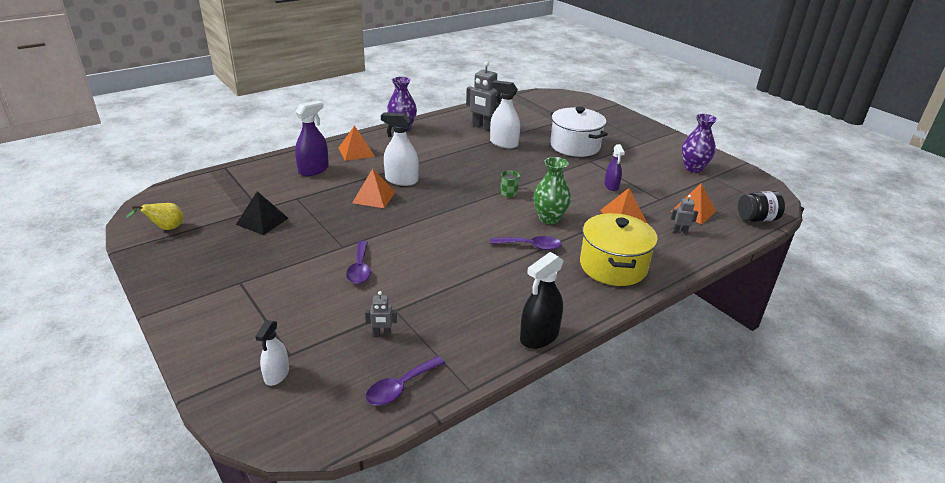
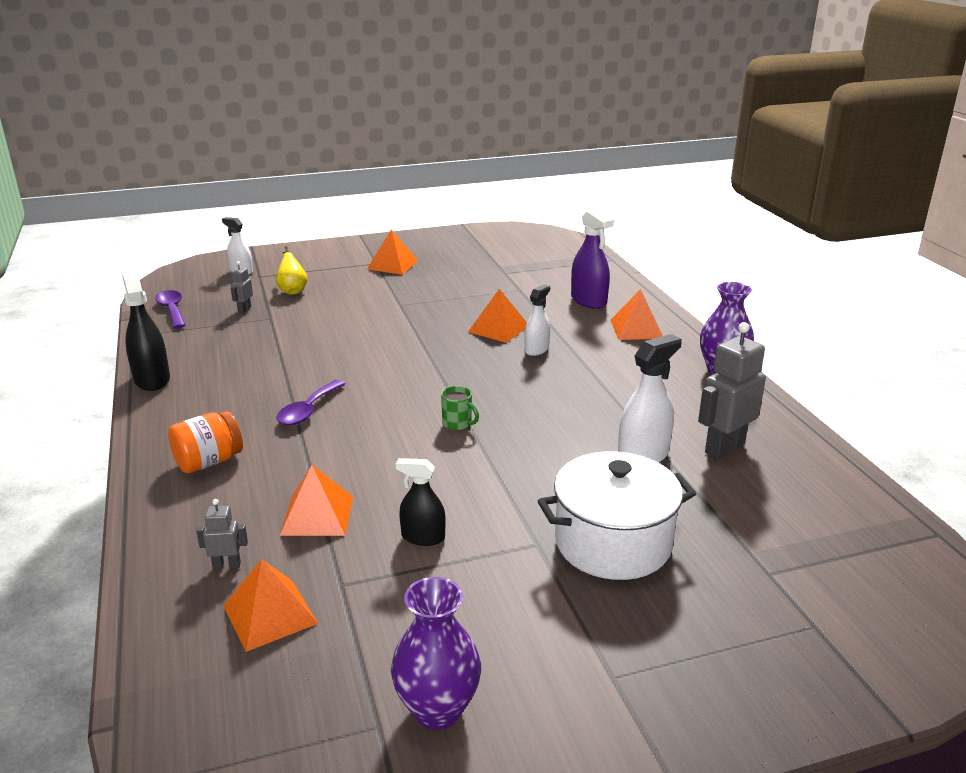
camera: 110 degrees right, 5 degrees down
yellow pear [126,203,183,230] -> yellow pear moved to [276,246,308,295]
black pyramid [236,191,288,235] -> none
purple spoon [346,241,371,284] -> none
white spray bottle [381,112,419,186] -> white spray bottle [525,284,550,356], size x0.64
green vase [533,157,571,224] -> none
yellow pot [580,213,658,286] -> orange jar [168,411,243,473]
purple spray bottle [604,144,625,191] -> black spray bottle [396,458,446,546]
grey robot [671,195,698,233] -> grey robot turned 120 degrees counterclockwise [196,499,248,569]
black jar [738,191,785,222] -> none
none -> orange pyramid [367,230,418,275]

